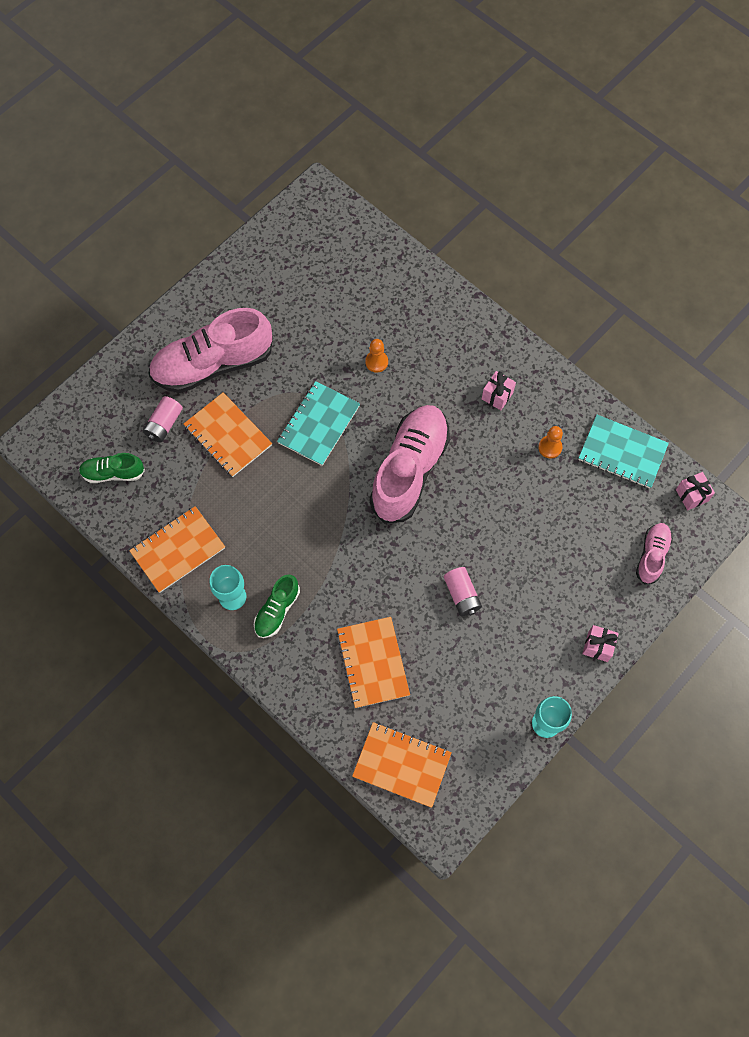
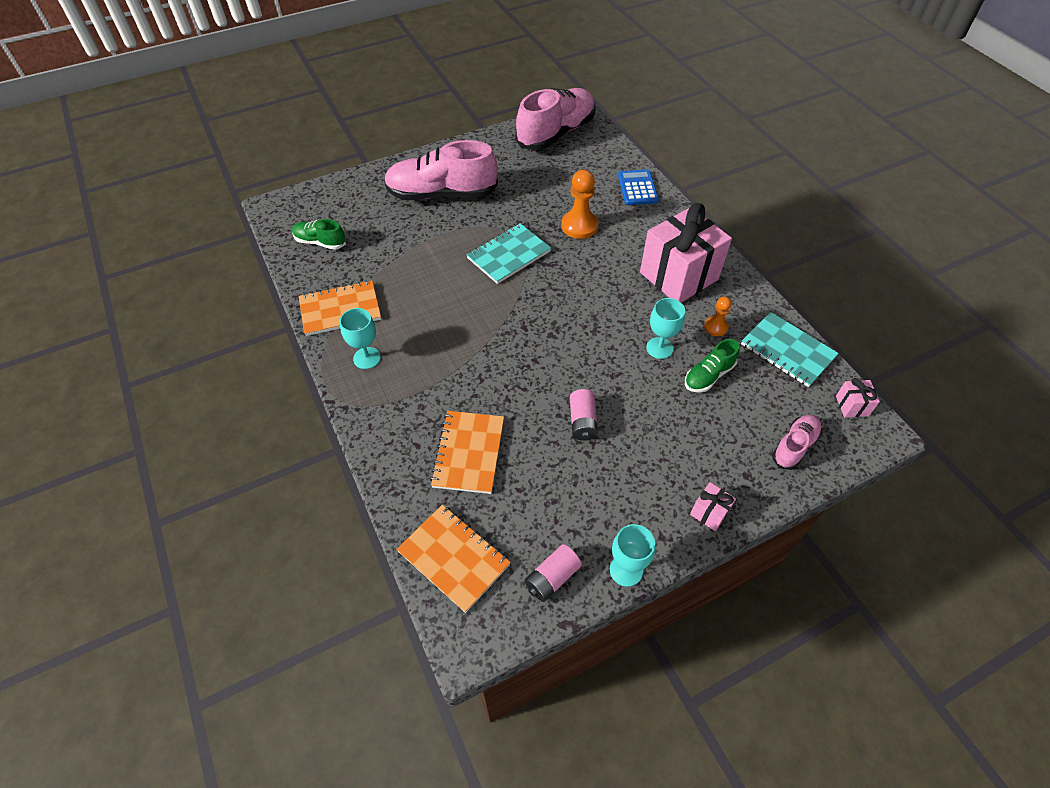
camera: 20 degrees right, 15 degrees down
pink battery [143,396,183,443] -> pink battery moved to [524,544,582,602]
orange notebook [183,392,272,477] -> none
green shoe [254,575,300,638] -> green shoe moved to [685,339,740,393]
orange pawn [365,339,388,373] -> orange pawn [561,169,598,239], size x1.75
pink shoe [369,405,450,524] -> pink shoe moved to [515,88,595,150]
pink gift [482,371,516,410] -> pink gift [640,203,732,302], size x2.48
none -> blue calculator [618,169,659,205]
none -> turquoise goblet [646,298,685,359]

